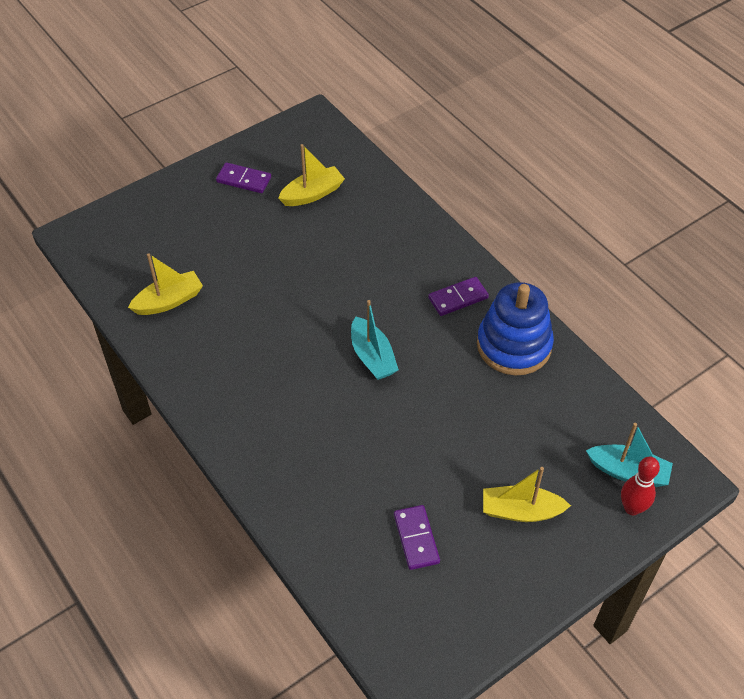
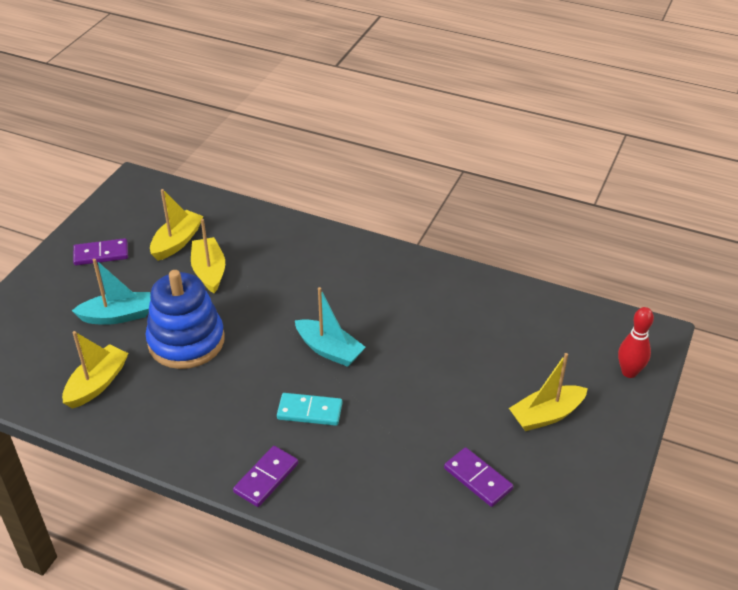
camera: 30 degrees left, 10 degrees down
purple domino [428,277,489,316] -> purple domino moved to [233,446,298,507]
blue stacking toy [477,282,554,375] -> blue stacking toy moved to [146,270,225,369]
turquoise boat [586,423,673,487] -> turquoise boat moved to [72,259,151,325]
none -> yellow boat [191,219,225,293]
none -> turquoise domino [277,393,342,426]

